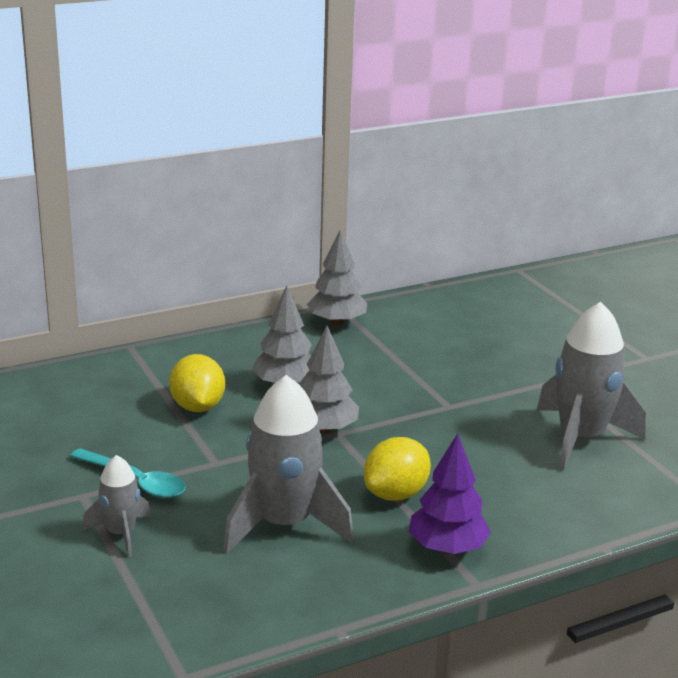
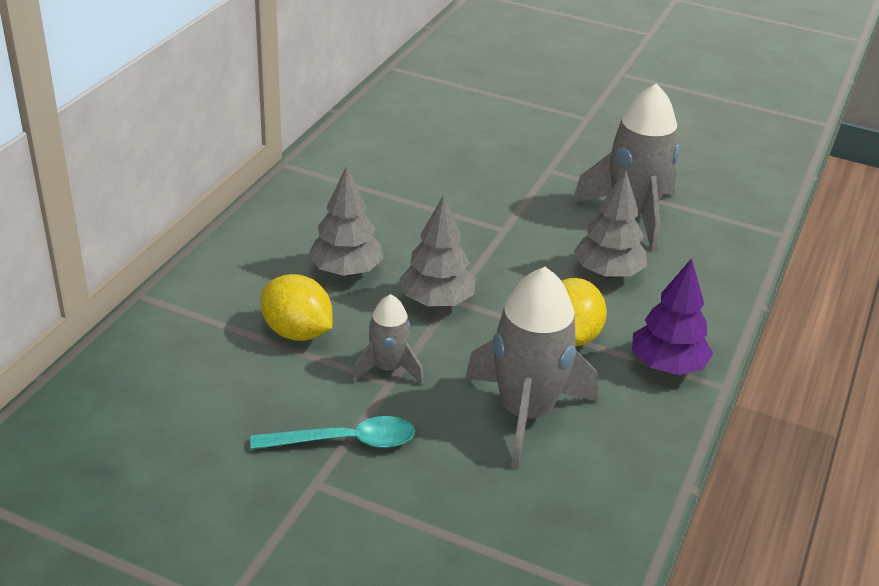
camera: 40 degrees left, 10 degrees up
grey rocket [82,455,151,557] -> grey rocket moved to [352,294,424,384]
grey tree [307,230,367,326] -> grey tree moved to [574,170,647,278]

